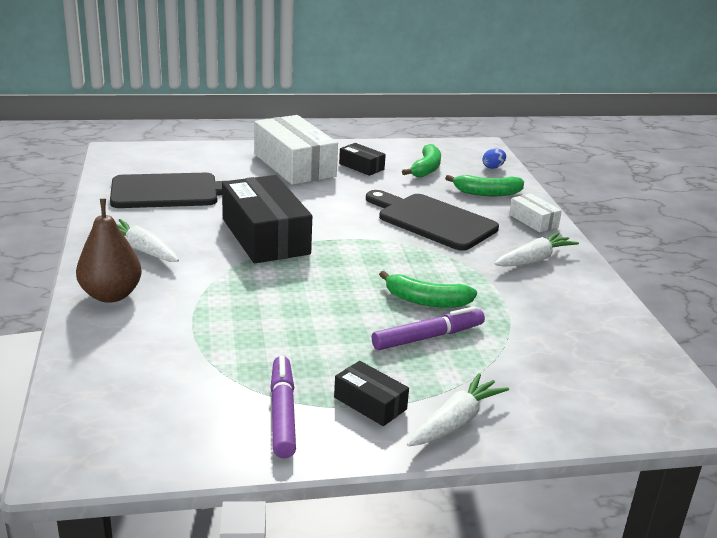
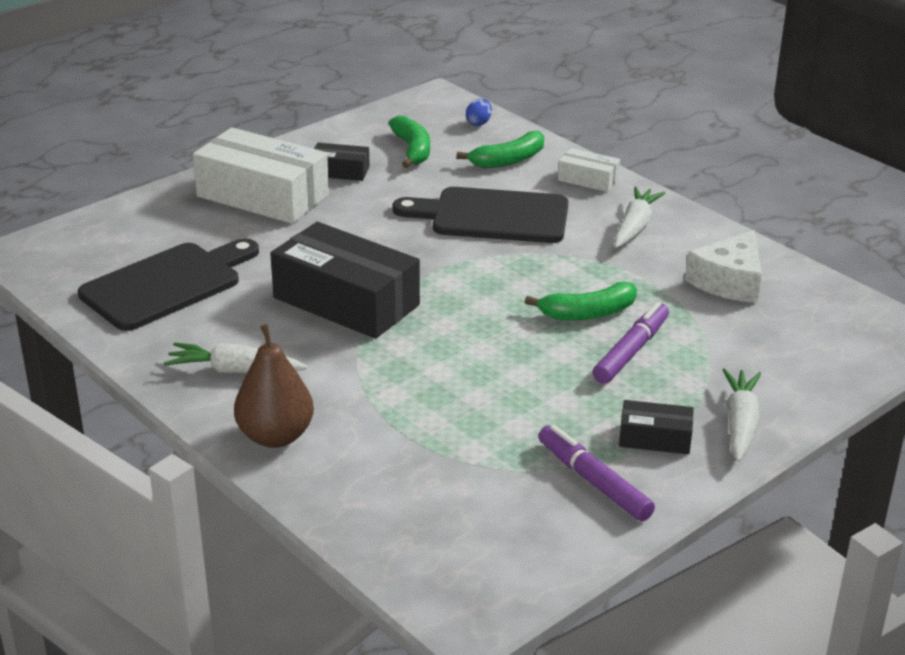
camera: 30 degrees left, 5 degrees up
none -> white cheese [685,230,762,303]

